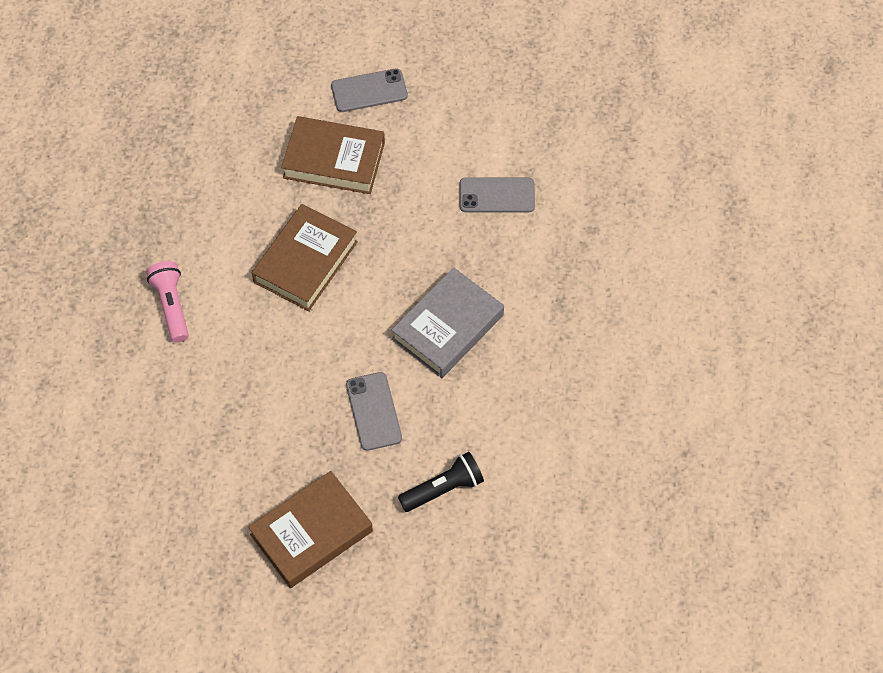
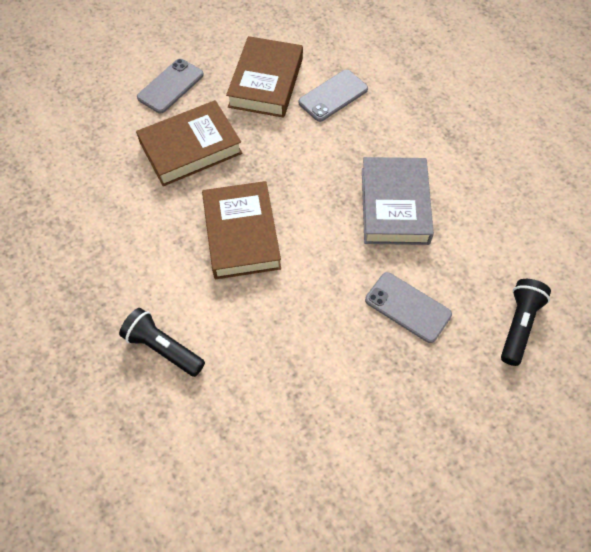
camera: 40 degrees left, 0 degrees up
pink flashlight [146,261,189,343] -> black flashlight [119,308,205,377]
brown book [248,471,373,588] -> brown book moved to [226,36,303,118]

